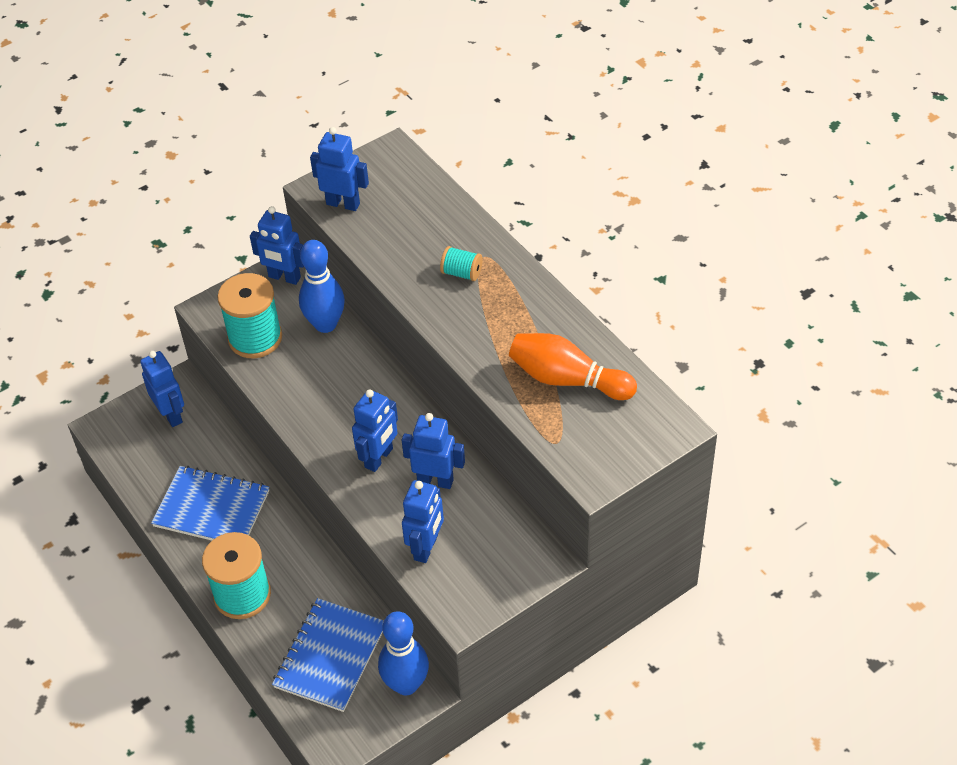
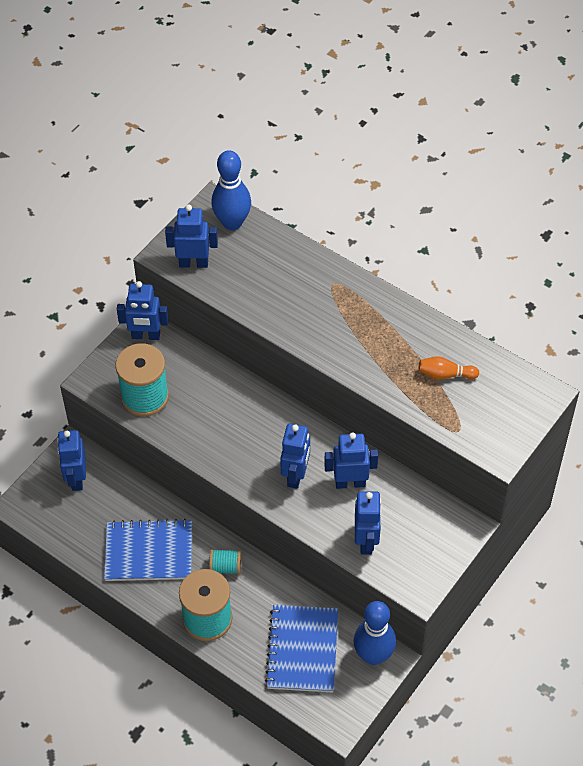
camera: 20 degrees left, 5 degrees up
blue robot [140,351,184,427] -> blue robot turned 135 degrees counterclockwise [57,430,86,491]
blue bowling pin [299,240,345,333] -> blue bowling pin moved to [211,150,251,230]
turquoise spool [440,246,483,281] -> turquoise spool moved to [209,549,241,575]
orange bowling pin [509,333,637,400] -> orange bowling pin [418,356,479,380], size x0.55

